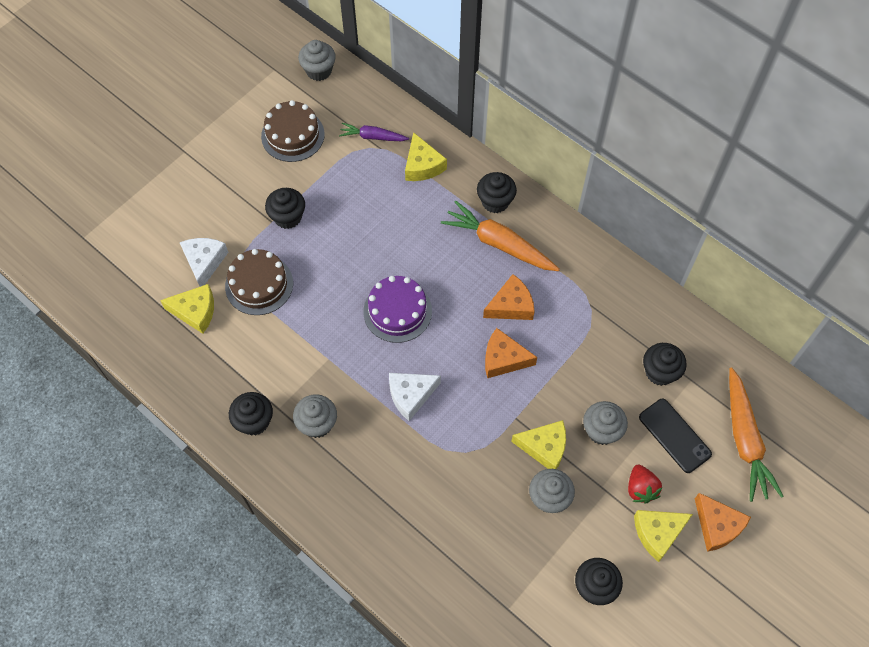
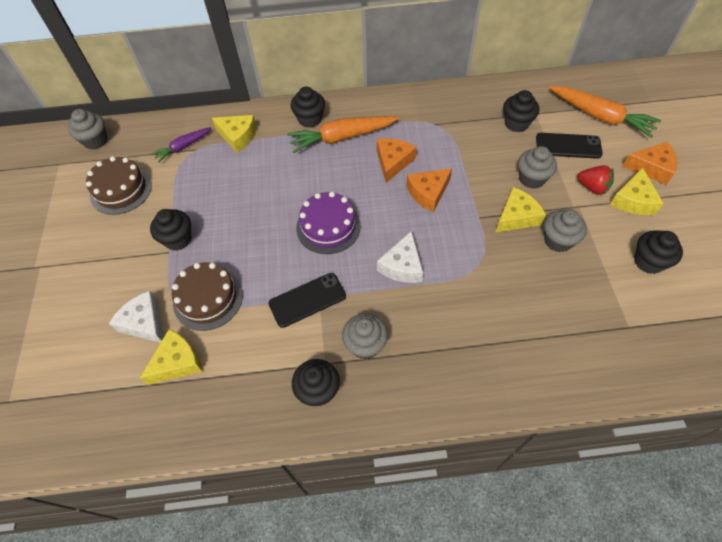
camera: 45 degrees left, 5 degrees down
none -> black phone [268,273,346,328]

